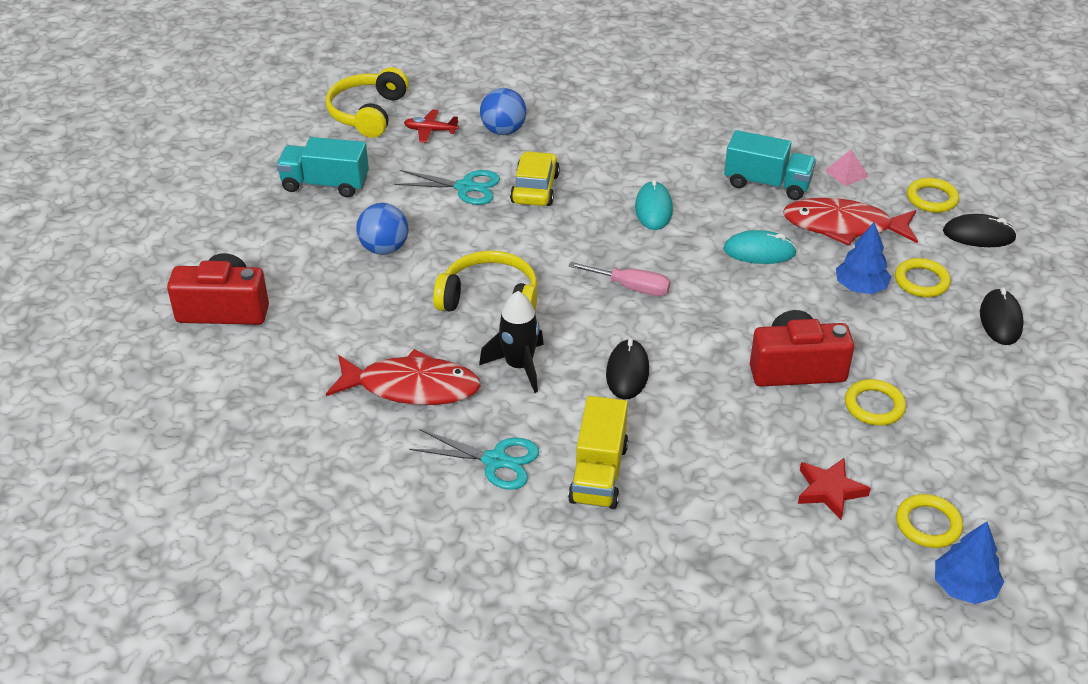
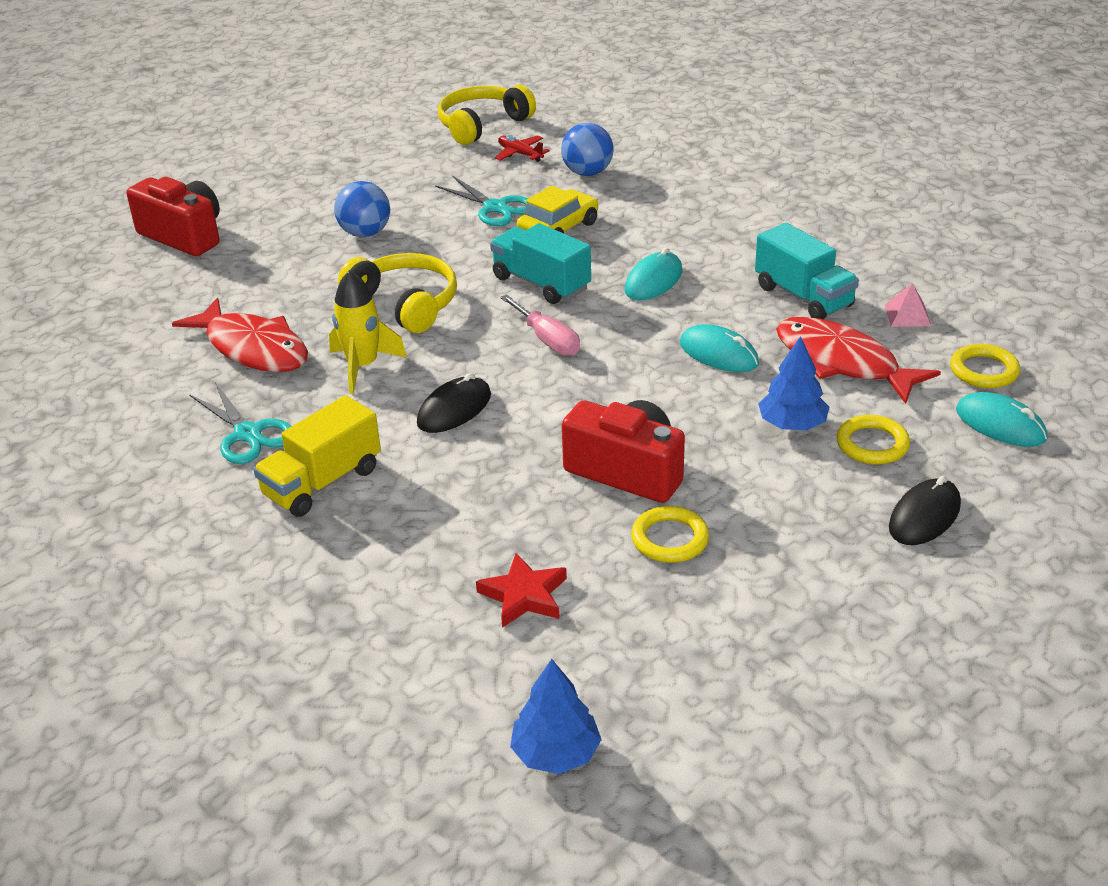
camera: 35 degrees right, 5 degrees down
turquoise truck [276,137,369,198] -> turquoise truck moved to [490,223,591,304]
black rocket [479,291,544,393] -> yellow rocket [329,270,407,394]
yellow ring [896,494,963,548] -> none
black mouse [943,214,1017,247] -> turquoise mouse [956,392,1047,447]

